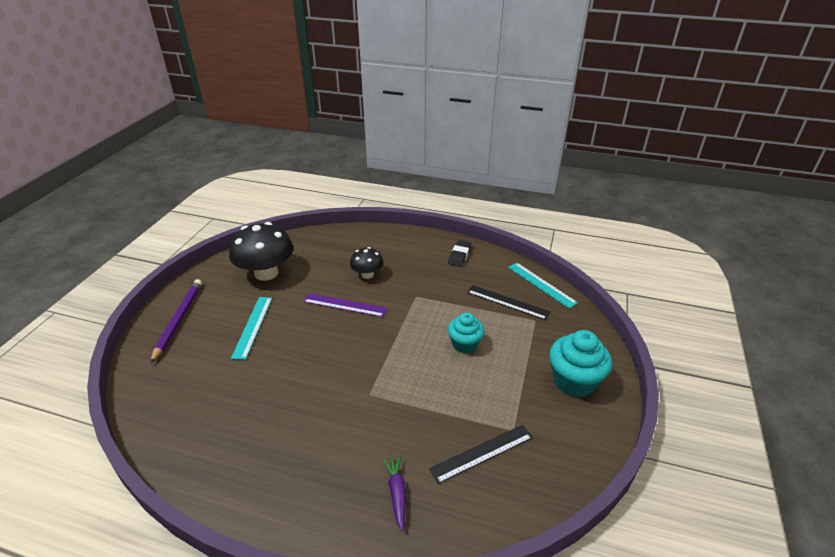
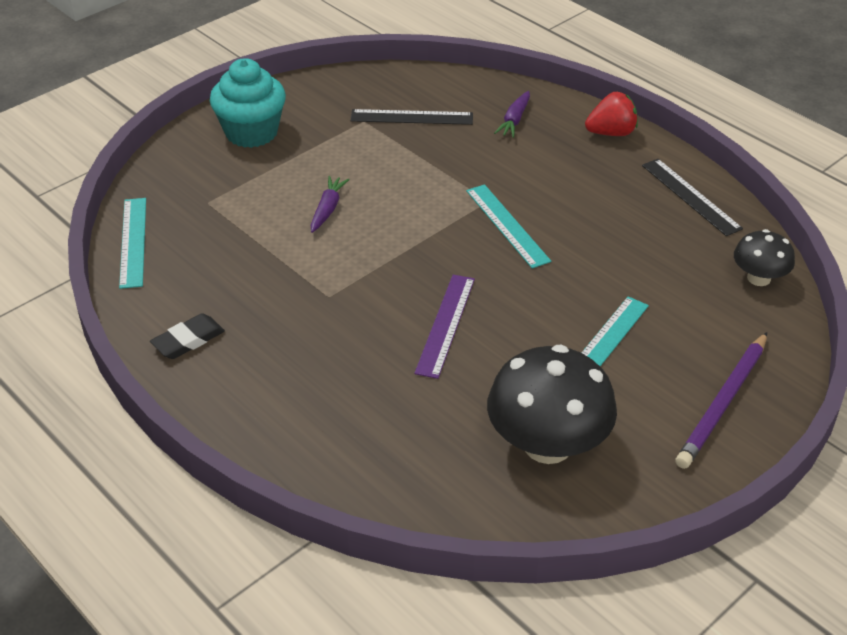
camera: 150 degrees left, 5 degrees up
purple ruler [303,293,387,317] -> purple ruler turned 60 degrees clockwise [414,275,475,379]
black mushroom [350,247,383,279] -> black mushroom moved to [734,229,795,286]
turquoise cupcake [448,313,485,354] -> purple carrot [311,176,350,233]
black ruler [467,285,550,320] -> black ruler moved to [642,159,743,236]
none -> turquoise ruler [466,184,551,268]
none -> red strawberry [585,92,638,136]

